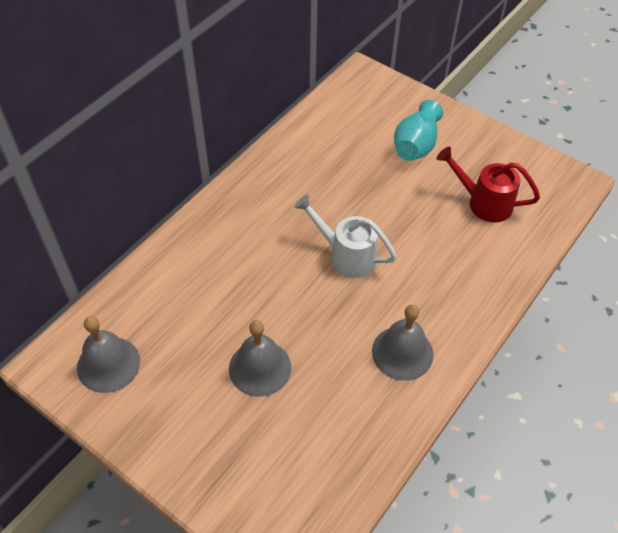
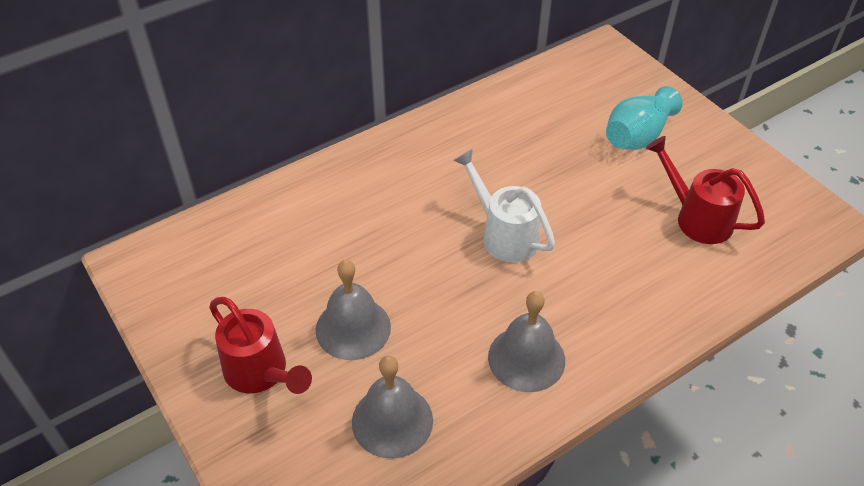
camera: 20 degrees right, 5 degrees down
grey bell [77,316,140,393] -> grey bell moved to [352,356,433,459]
none -> red watering can [209,297,312,394]

